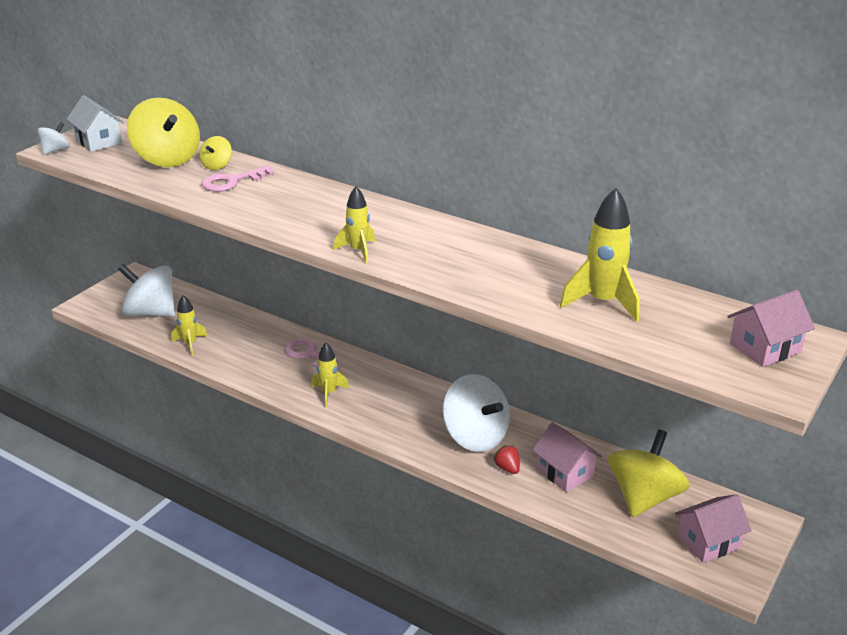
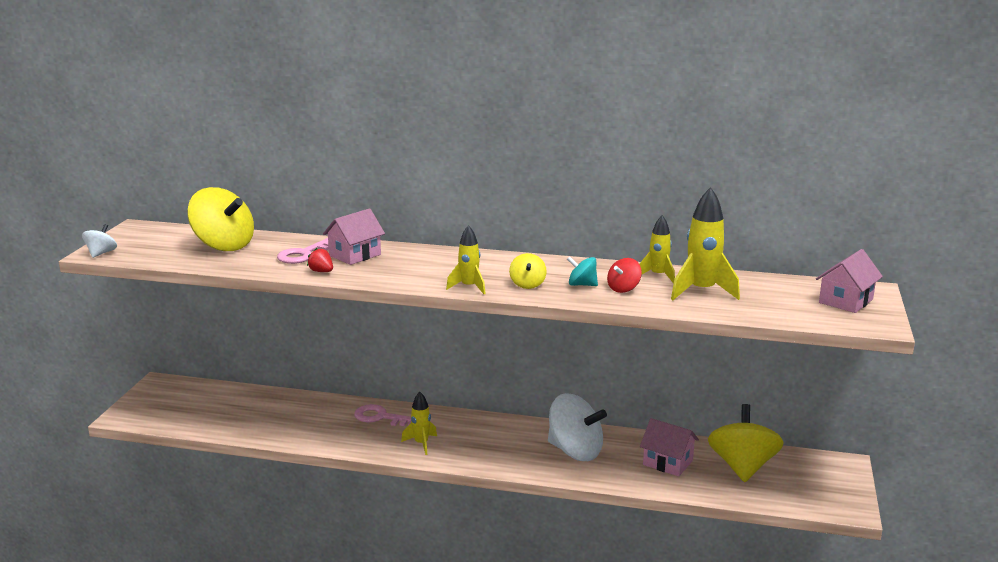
camera: 20 degrees left, 10 degrees down
white house [67,95,124,152] -> none
white spinning top [118,264,175,317] -> none
yellow rocket [171,295,207,356] -> yellow rocket moved to [639,215,675,283]
yellow spinning top [199,136,232,170] -> yellow spinning top moved to [509,253,547,289]
red strawberry [493,445,520,474] -> red strawberry moved to [307,248,333,272]
pink house [675,494,751,563] -> pink house moved to [323,208,385,265]
none -> turquoise spinning top [567,256,598,286]
none -> red spinning top [607,258,642,293]

